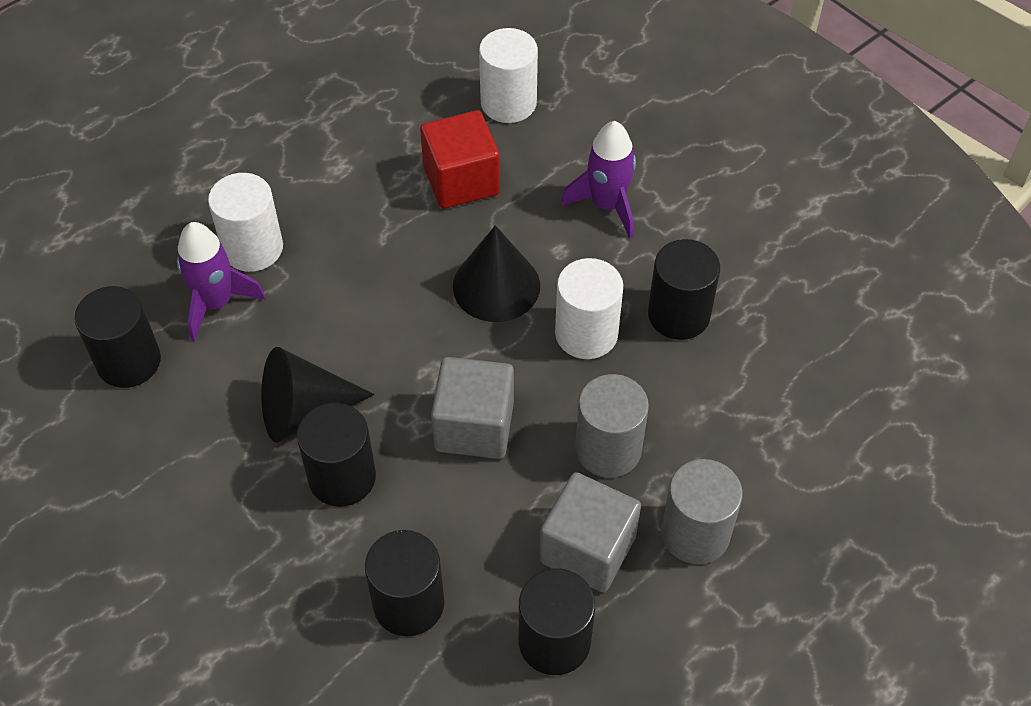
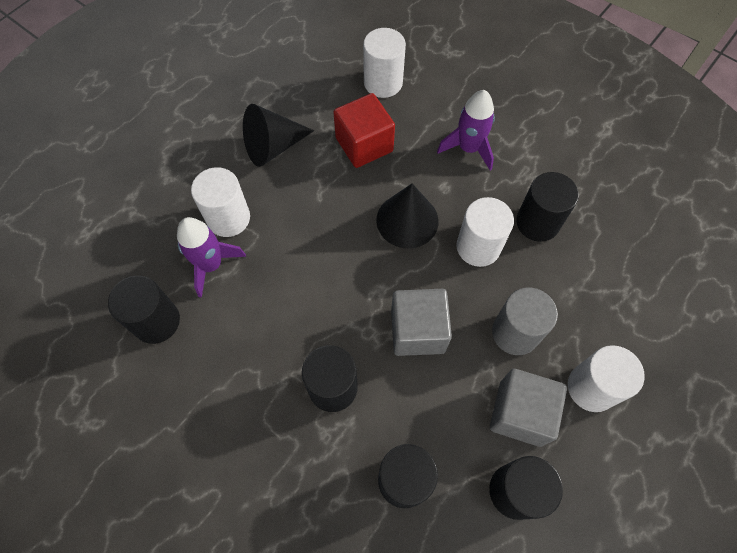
camera: 10 degrees left, 10 degrees up
black cone [261,347,374,443] -> black cone moved to [243,104,314,167]
grey cylinder [661,459,743,564] -> white cylinder [568,345,645,412]

